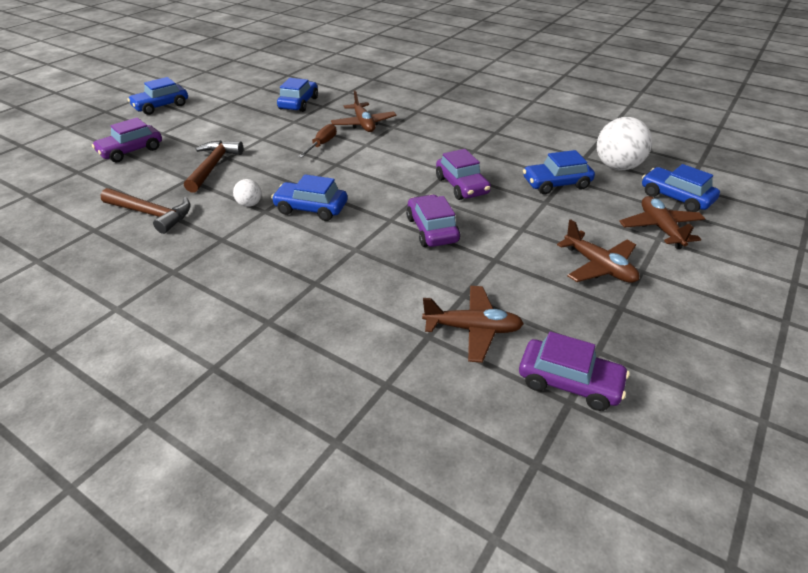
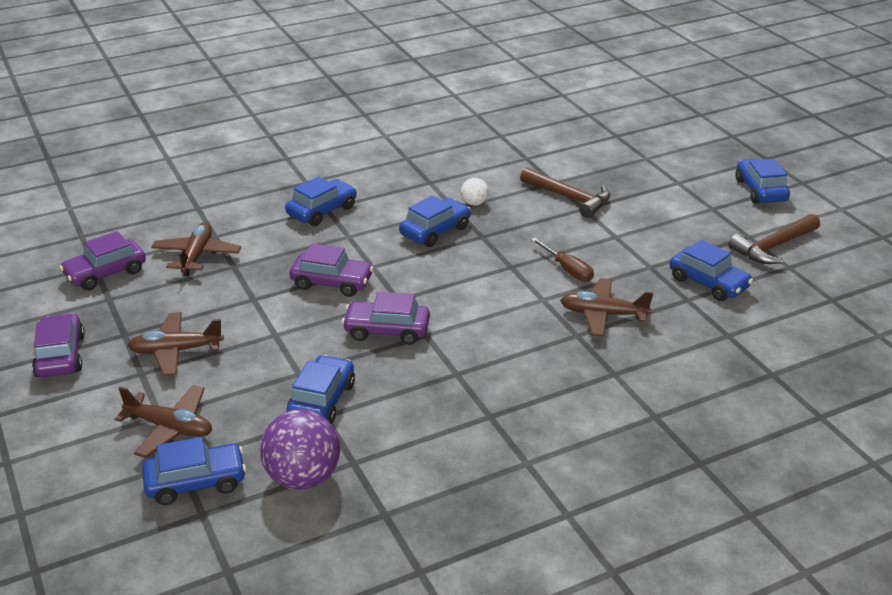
camera: 120 degrees right, 5 degrees down
purple car [92,117,162,162] -> purple car moved to [32,313,85,377]
brown hammer [101,188,191,234] -> brown hammer moved to [728,214,820,264]
brown plane [422,286,524,363] -> brown plane turned 150 degrees clockwise [151,223,241,276]
white ball [597,117,652,170] -> purple ball [260,409,340,490]
none -> blue car [285,176,357,226]

